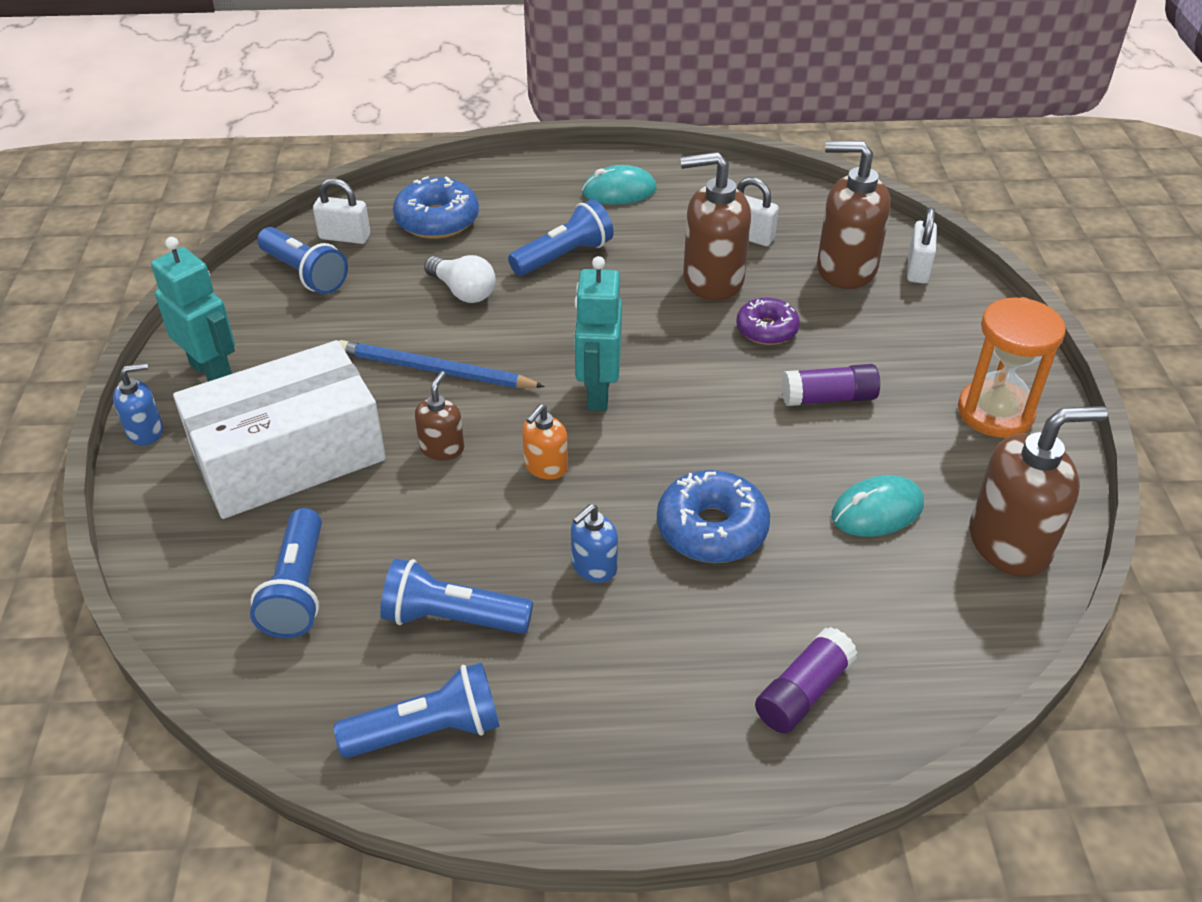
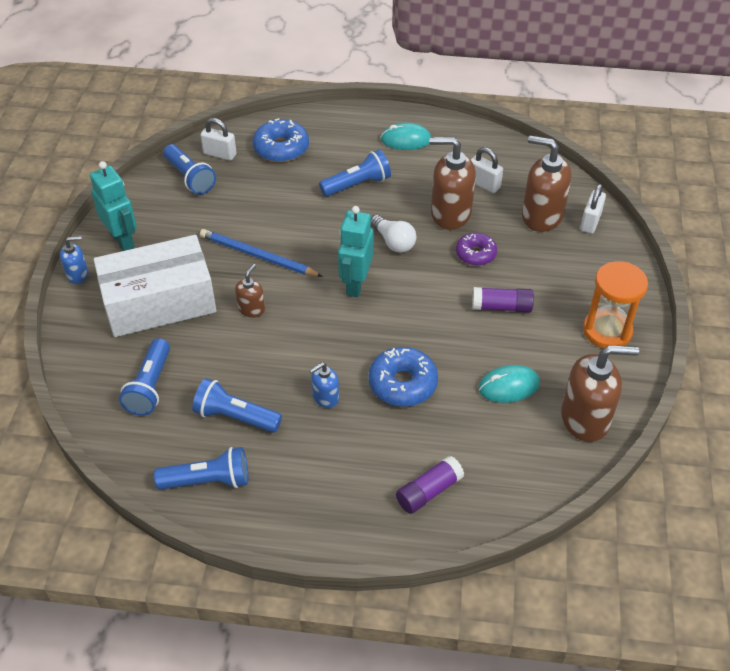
camera: 10 degrees right, 5 degrees up
white light bulb [424,255,496,303] -> white light bulb moved to [371,215,416,253]
orange soap dispenser [522,404,568,480] -> none

